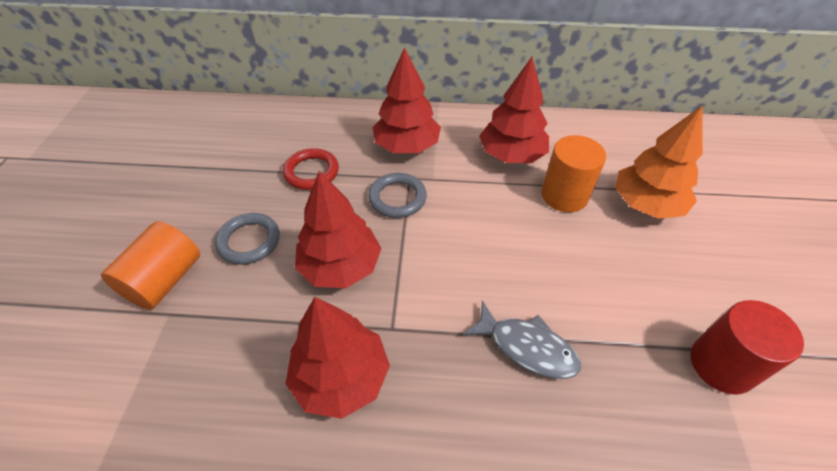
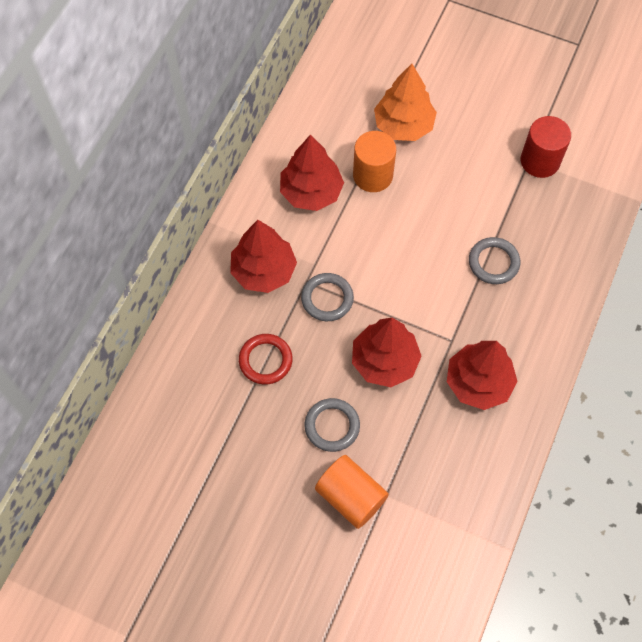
camera: 70 degrees left, 15 degrees up
grey fish [463,301,581,379] -> grey ring [469,237,520,284]

